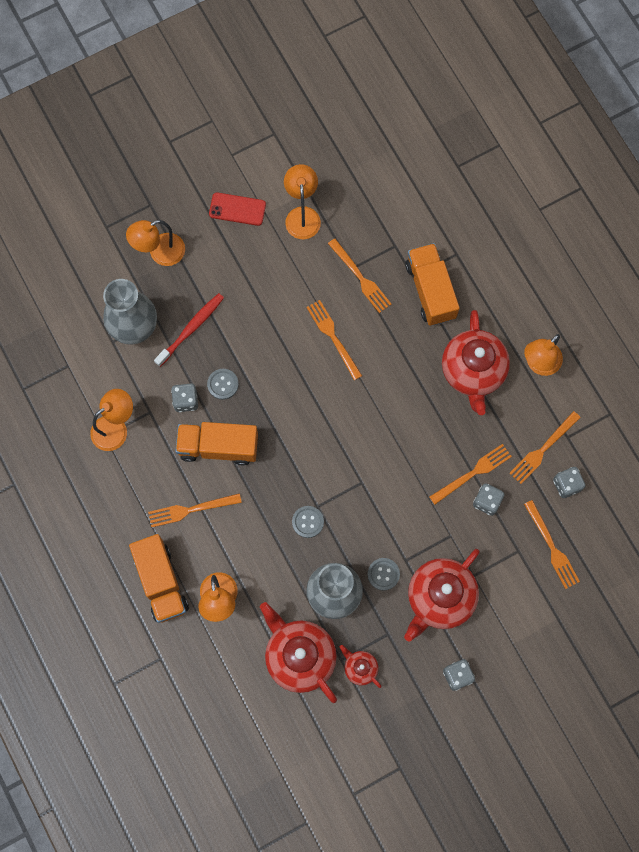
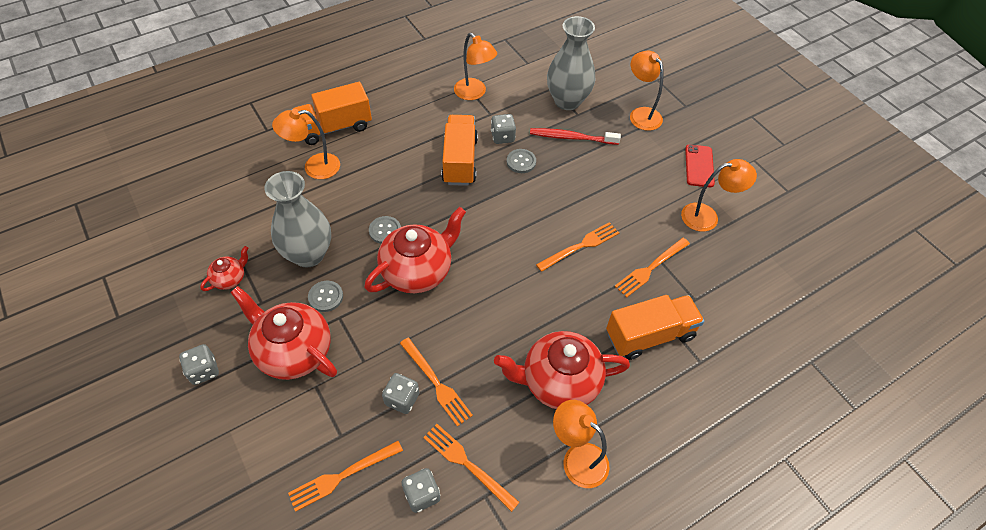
camera: 85 degrees right, 20 degrees down
orange fork [148,493,242,527] -> none
red toothbrush [154,293,224,367] -> red toothbrush turned 150 degrees clockwise [530,128,621,145]
red teapot [260,602,337,703] -> red teapot moved to [364,207,466,293]

